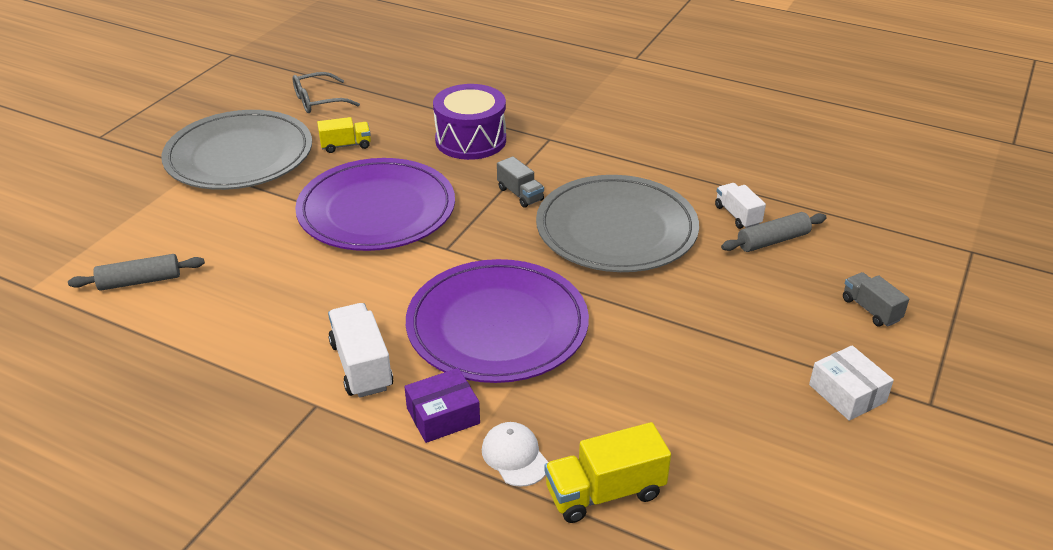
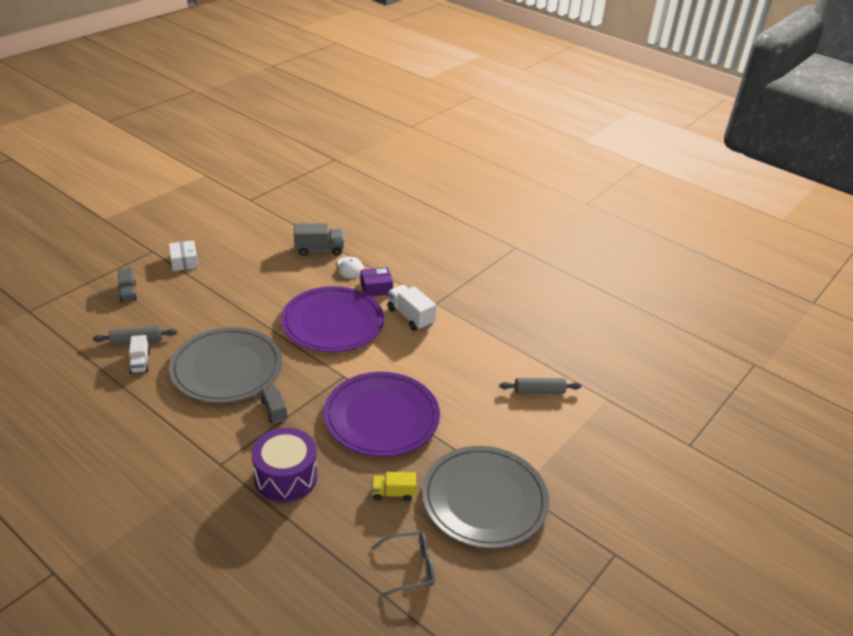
camera: 170 degrees left, 0 degrees up
white truck [328,303,393,398] -> white truck turned 150 degrees clockwise [387,285,437,331]
yellow truck [544,422,671,523] -> grey truck [294,223,344,256]

